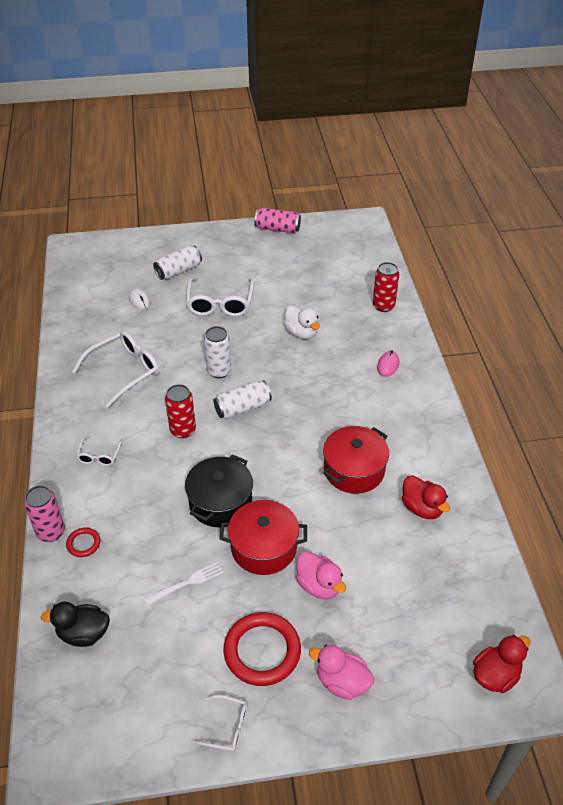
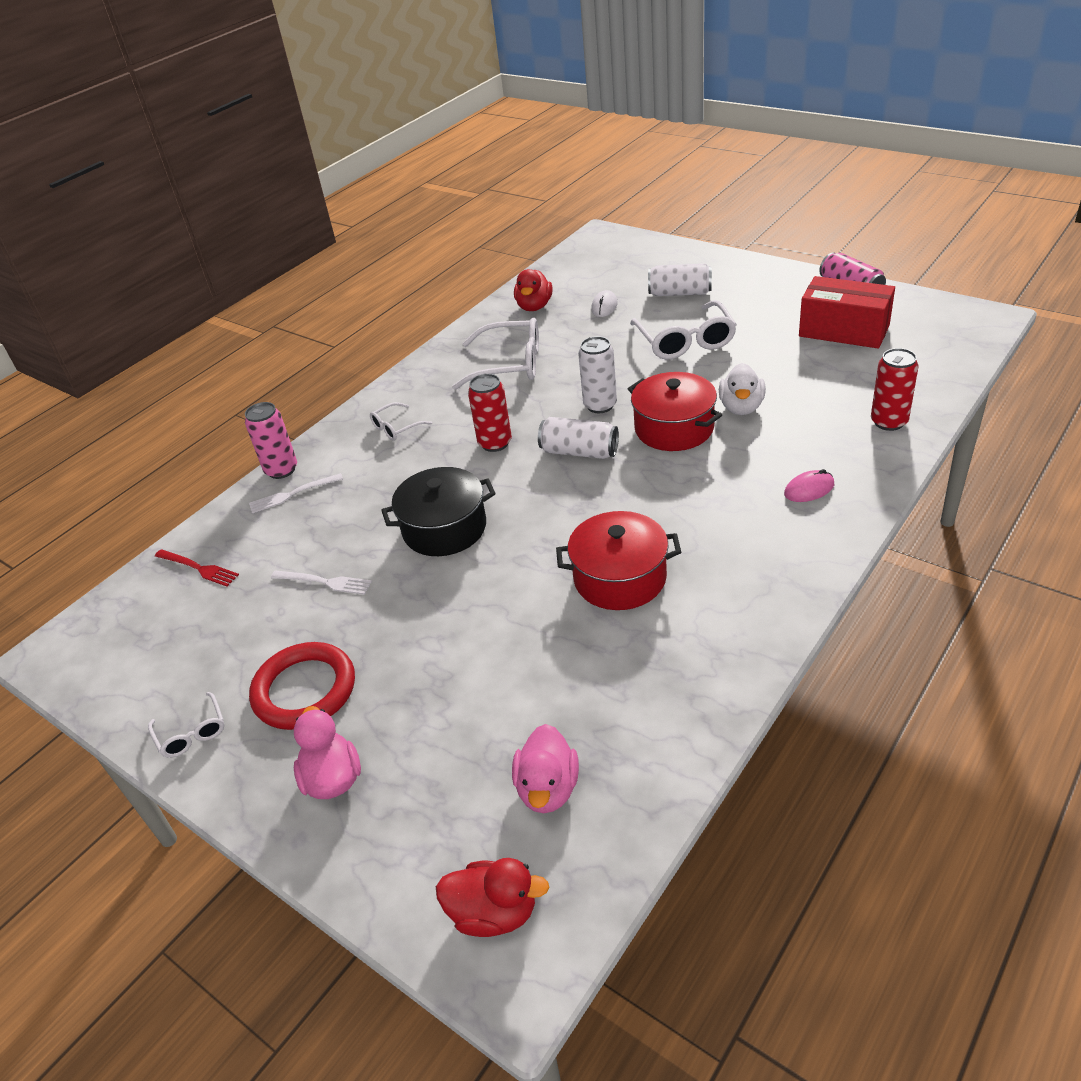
camera: 50 degrees right, 5 degrees down
black duck [41,602,110,647] -> red fork [155,549,239,587]
red ring [66,527,100,557] -> white fork [249,473,343,514]
white glasses [186,277,254,317] -> white glasses turned 60 degrees counterclockwise [630,300,737,360]
red pot [219,500,307,575] -> red pot moved to [628,372,722,451]
pink duck [296,551,346,599] -> pink duck moved to [512,724,579,813]
red duck [402,475,450,519] -> red duck moved to [514,269,553,311]
none -> red box [799,276,895,348]

